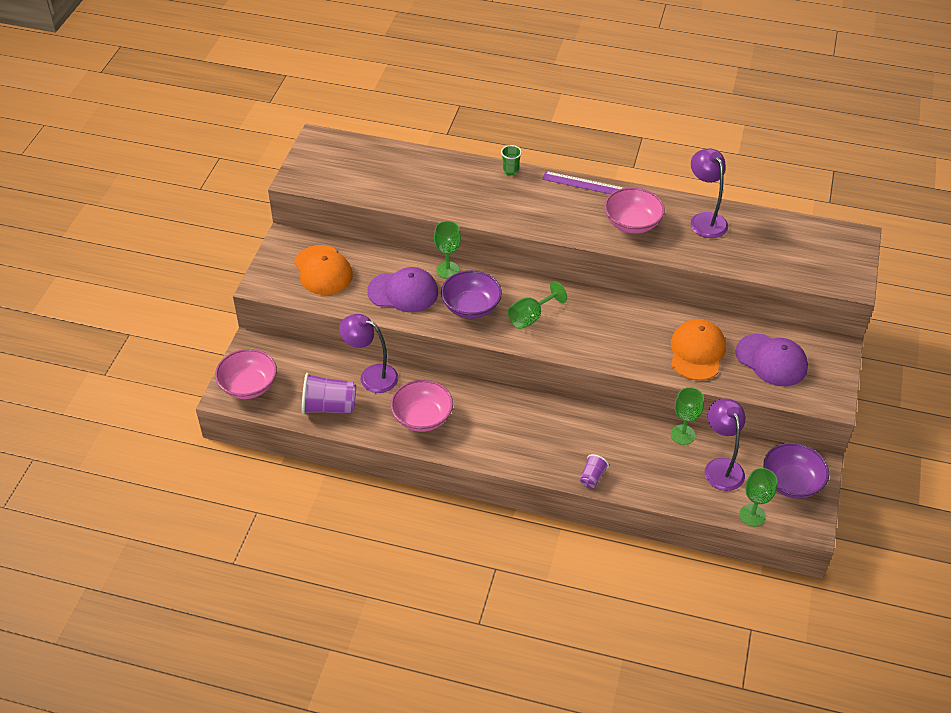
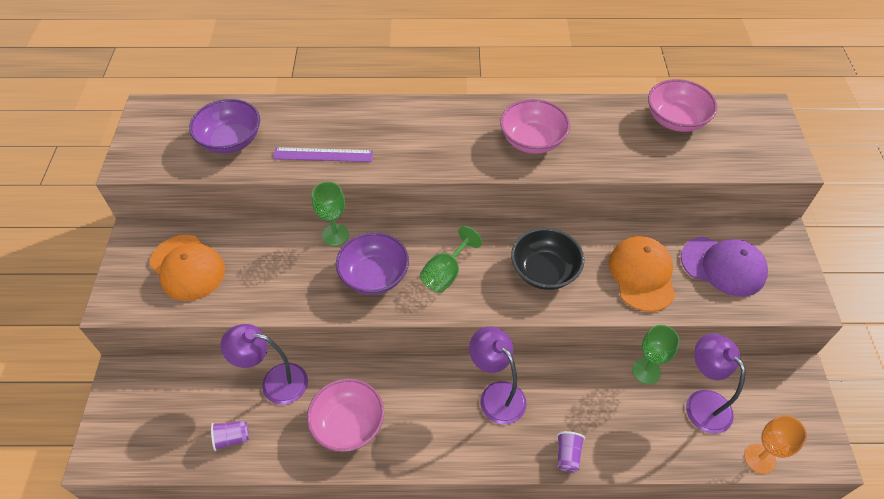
camera: 15 degrees left, 5 degrees up
pink bowl [215,349,277,399] -> pink bowl moved to [648,79,718,132]
purple cup [302,373,356,414] -> purple cup [211,421,249,451], size x0.53
purple cap [367,267,438,312] -> none
green cup [501,145,522,175] -> none
purple ruler [542,171,623,194] -> purple ruler moved to [273,147,373,162]
purple lamp [691,148,728,238] -> purple lamp moved to [469,326,527,424]
green goblet [739,468,777,527] -> orange goblet [744,415,807,474]
purple bowl [763,443,829,499] -> purple bowl moved to [189,99,260,154]
none -> black bowl [511,228,584,290]

